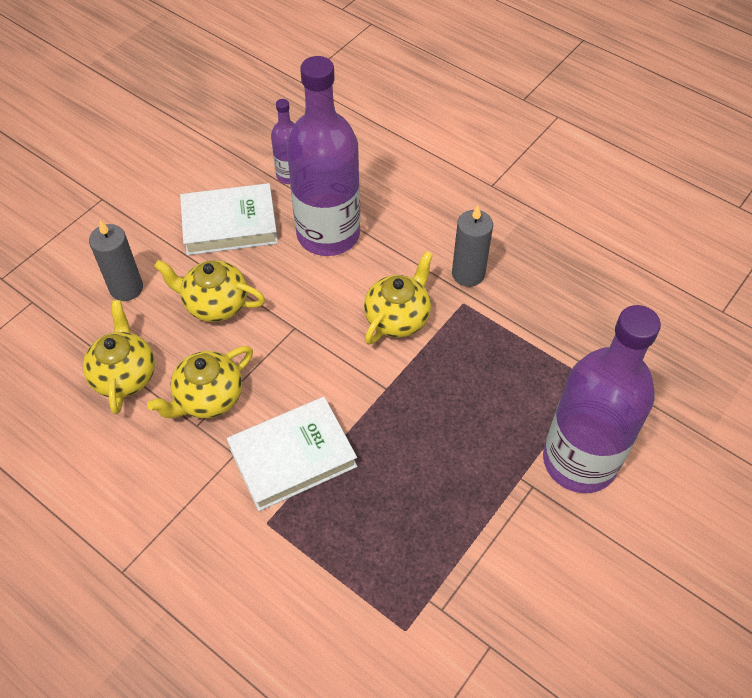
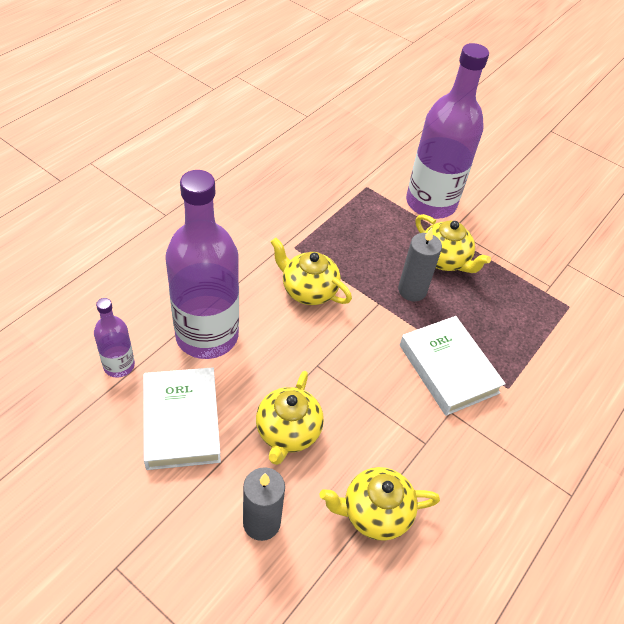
camera: 95 degrees left, 5 degrees down
yellow teapot [147,346,253,418] -> yellow teapot moved to [416,214,491,273]
grey candle [452,205,493,287] -> grey candle moved to [398,228,442,302]

